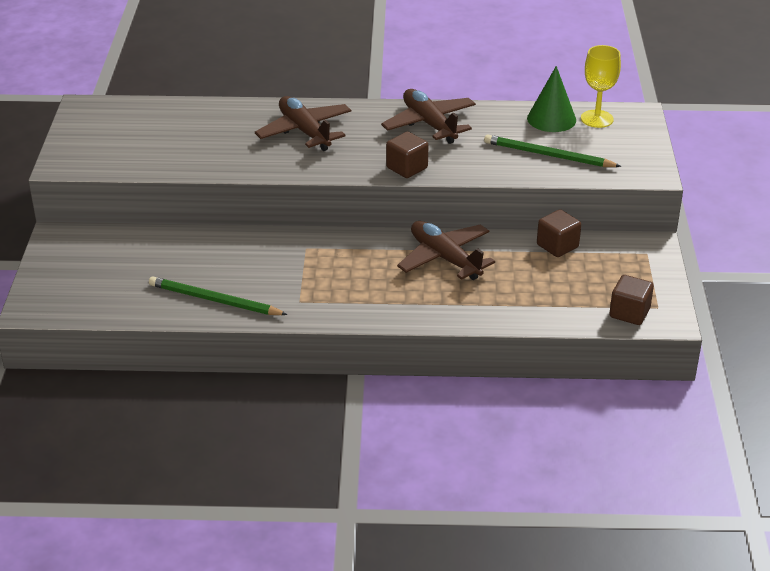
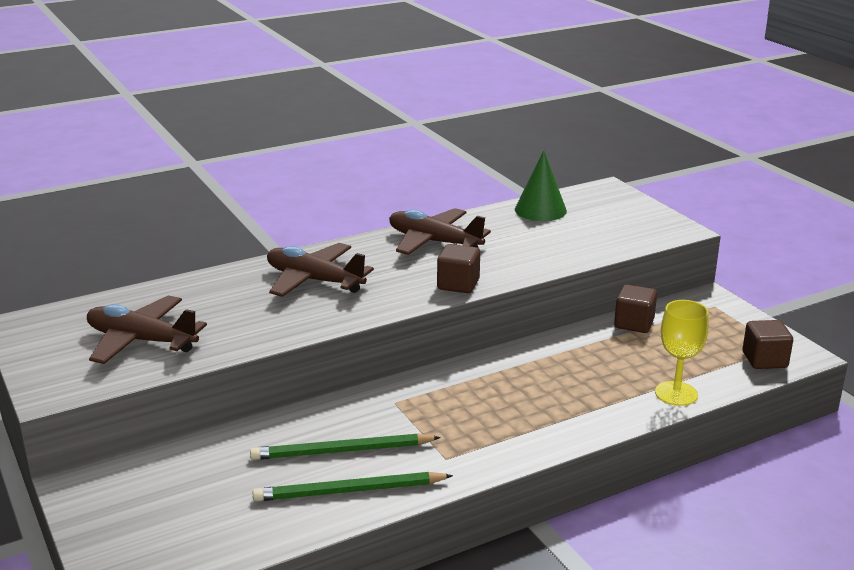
camera: 30 degrees left, 10 degrees down
brown plane [397,221,495,280] -> brown plane moved to [87,295,207,364]
green pencil [484,134,621,167] -> green pencil moved to [250,434,441,460]
yellow goblet [581,45,621,128] -> yellow goblet moved to [655,300,709,406]

